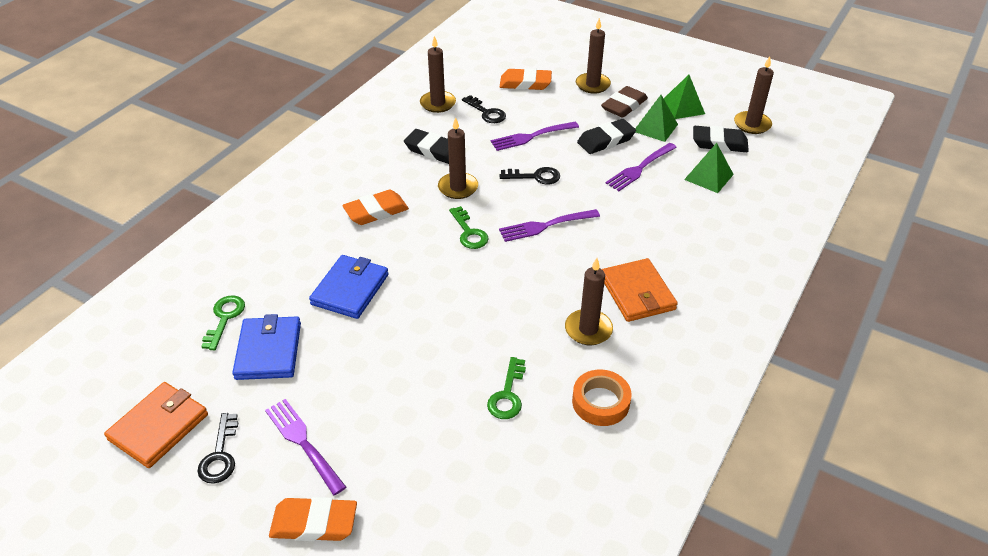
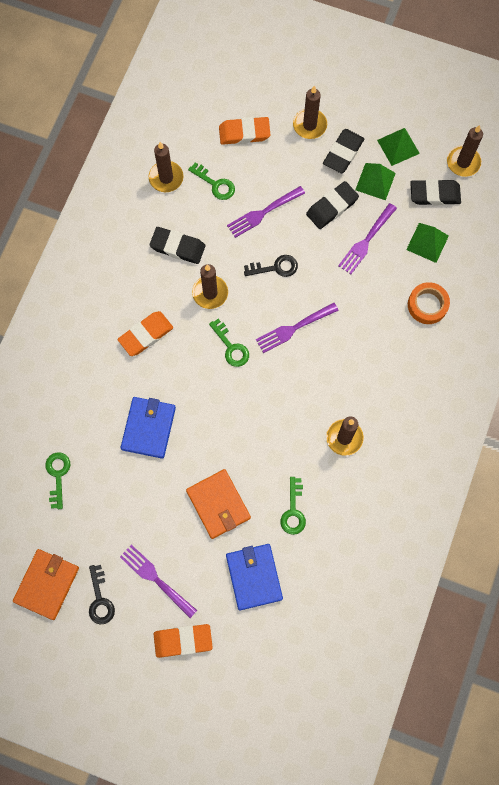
camera: 10 degrees left, 30 degrees up
blue wallet [232,314,301,380] -> blue wallet moved to [226,544,283,611]
black key [462,95,506,123] -> green key [188,163,235,200]
orange tape [572,369,632,426] -> orange tape moved to [408,282,450,324]
brown eraser [601,86,648,118] -> black eraser [323,129,364,173]
orange wallet [602,258,678,322] -> orange wallet moved to [186,469,251,539]

